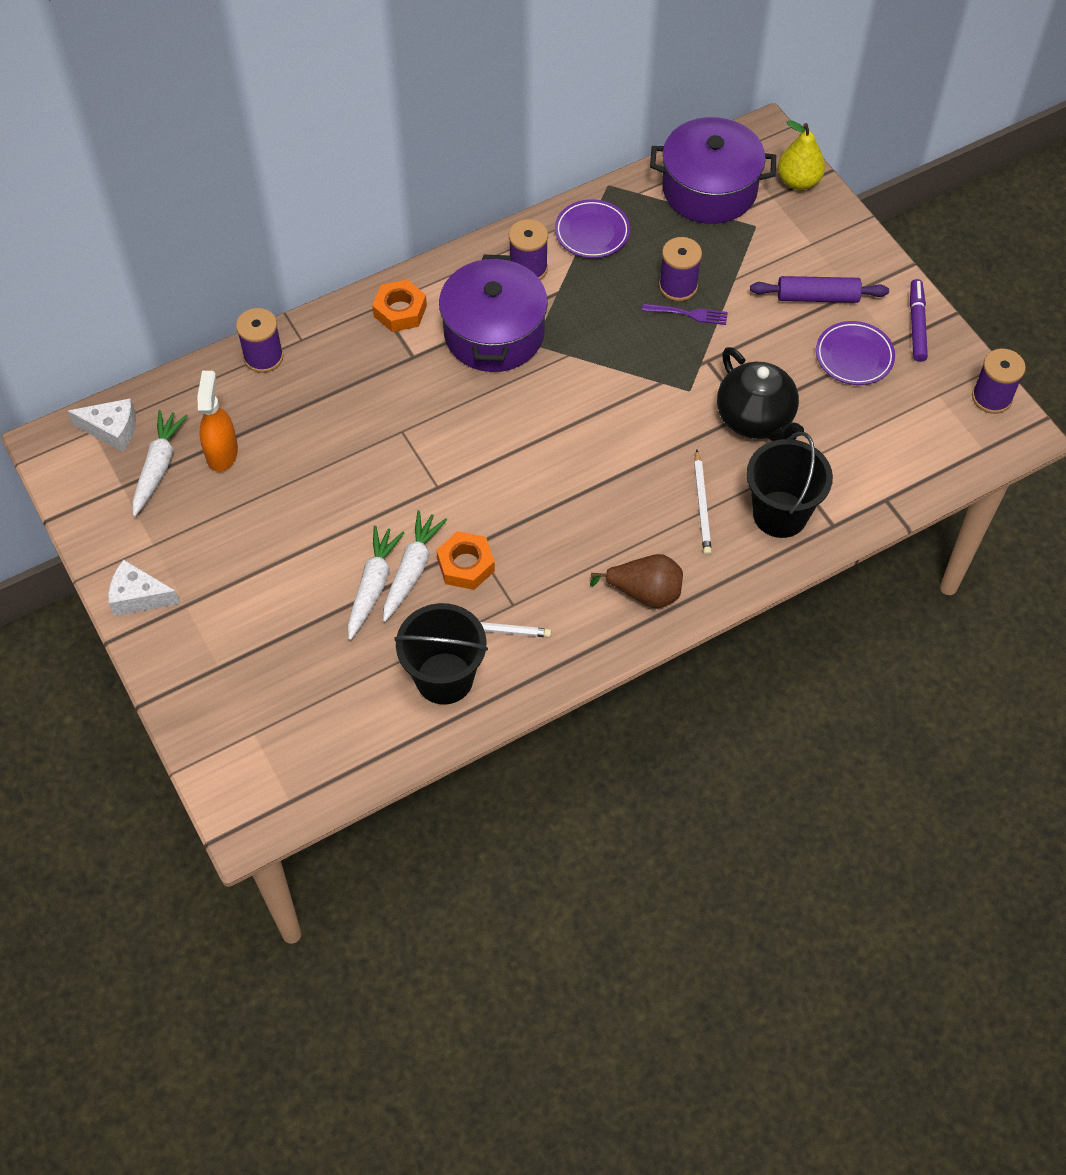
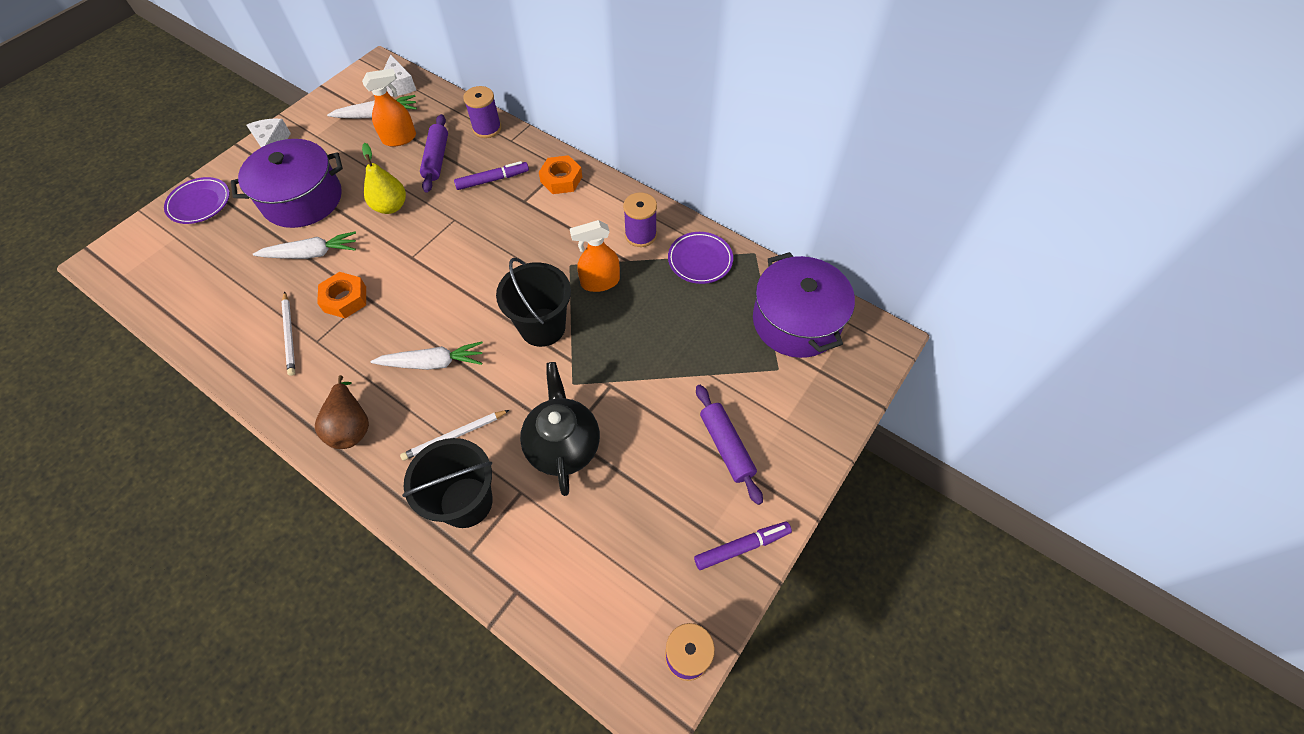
camera: 65 degrees right, 0 degrees up
white carrot [383,510,447,622] -> white carrot moved to [371,341,483,370]
black bucket [394,603,488,705] -> black bucket moved to [496,258,571,347]
purple pot [439,255,548,372] -> purple pot moved to [231,139,343,228]
purple fork [642,304,728,325] -> none
purple spool [659,237,702,301] -> none
black teapot [717,347,804,441] -> black teapot turned 135 degrees clockwise [520,362,600,496]
yellow pear [778,120,825,190] -> yellow pear moved to [362,143,406,214]
purple plate [816,321,895,385] -> purple plate moved to [164,177,230,224]
none -> purple rolling pin [420,114,448,193]
none -> purple marker [454,161,529,190]
none -> orange spray bottle [570,220,620,292]

